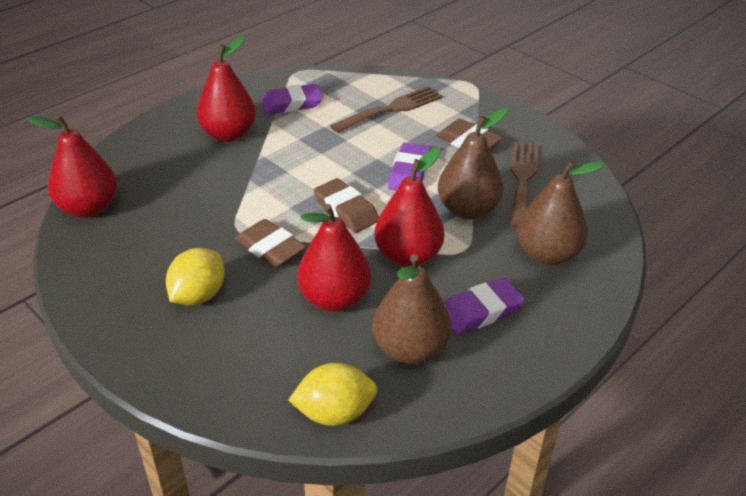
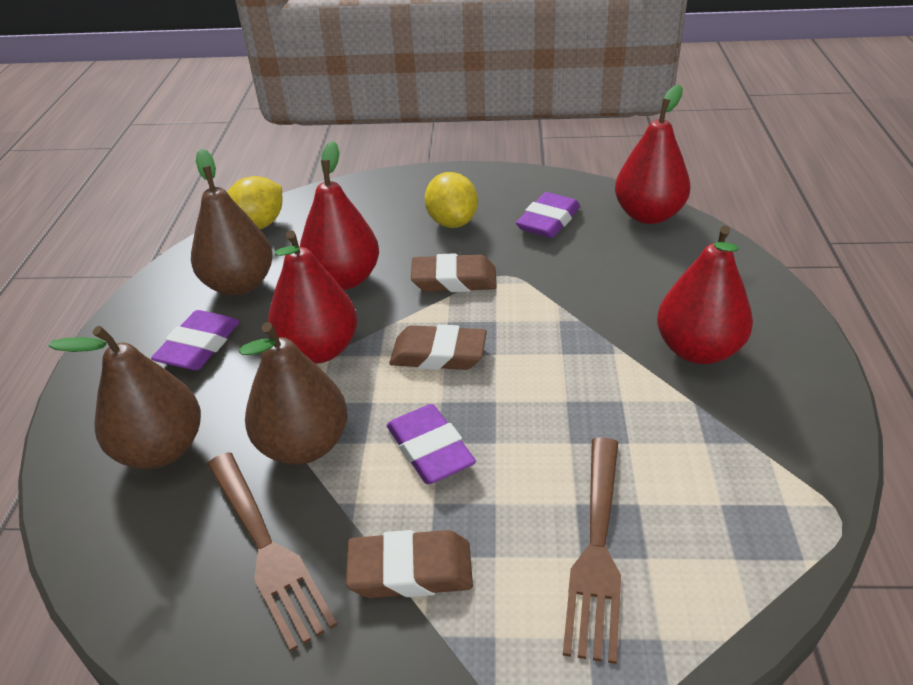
camera: 140 degrees right, 0 degrees up
purple eraser [261,84,323,114] -> purple eraser moved to [516,192,580,238]

